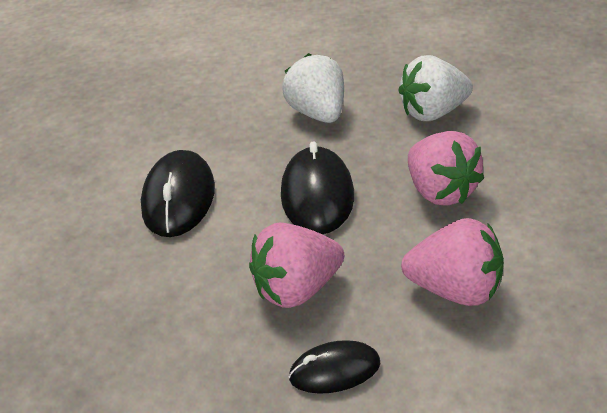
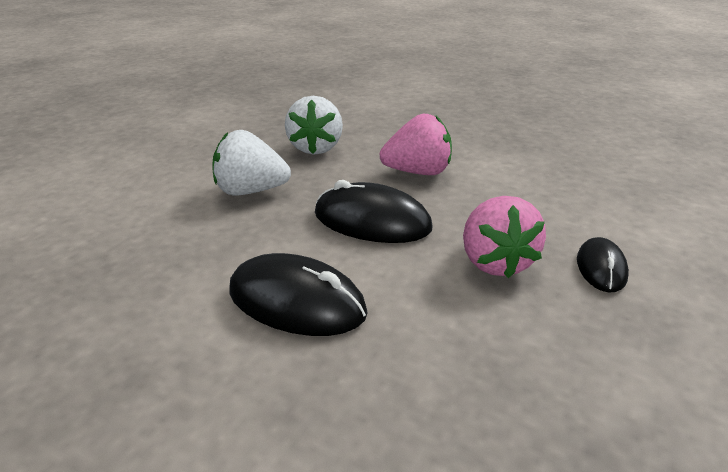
camera: 70 degrees left, 5 degrees down
pink strawberry [401,218,504,306] -> none

